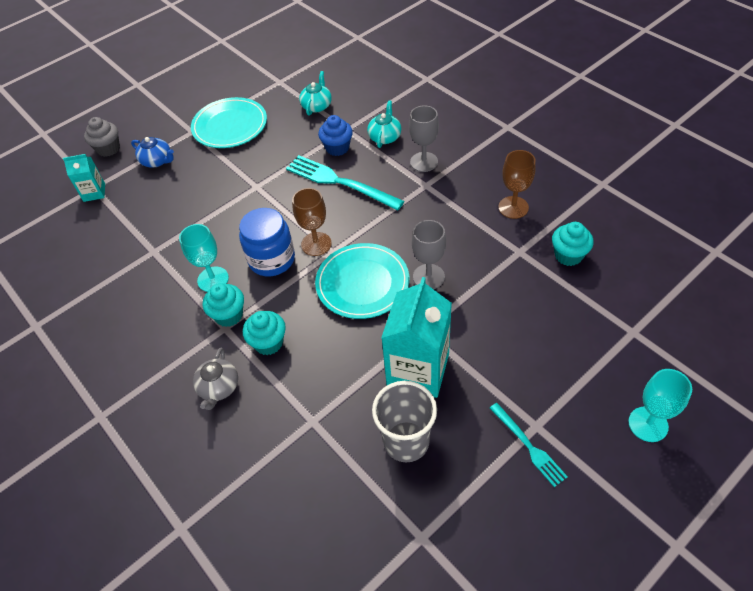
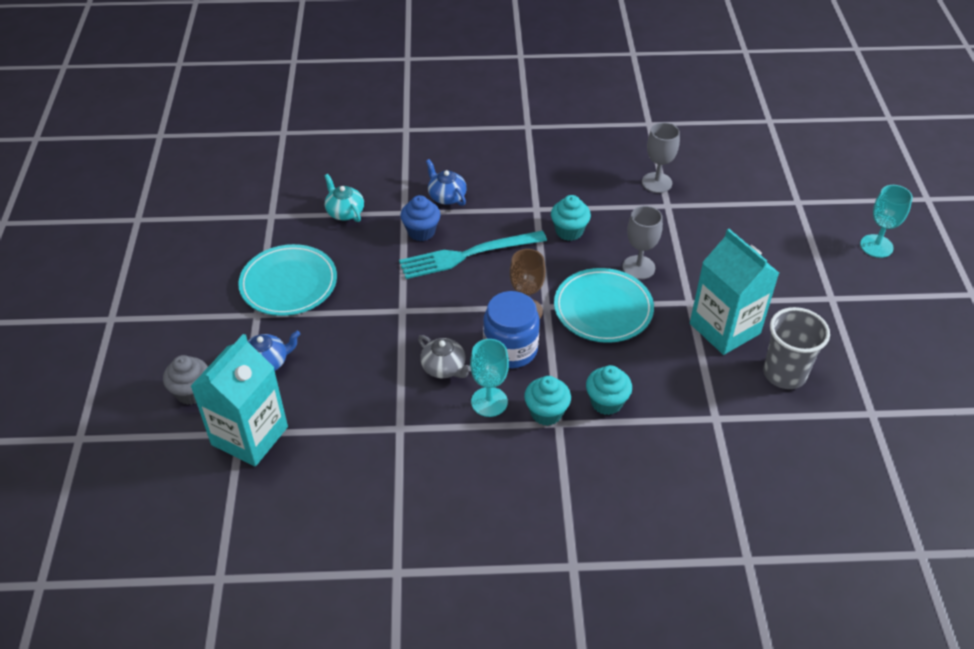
camera: 55 degrees left, 5 degrees down
turquoise carton [63,154,105,202] -> turquoise carton [190,334,288,466], size x1.94
grey teapot [193,347,238,410] -> grey teapot moved to [418,335,471,378]
turquoise teapot [367,100,401,148] -> blue teapot [426,159,467,206]
grey goblet [409,105,439,172] -> grey goblet moved to [642,122,680,193]
turquoise fork [490,403,568,487] -> none
brown goblet [498,150,536,219] -> none
turquoise cupcake [552,222,594,266] -> turquoise cupcake moved to [551,195,591,241]

